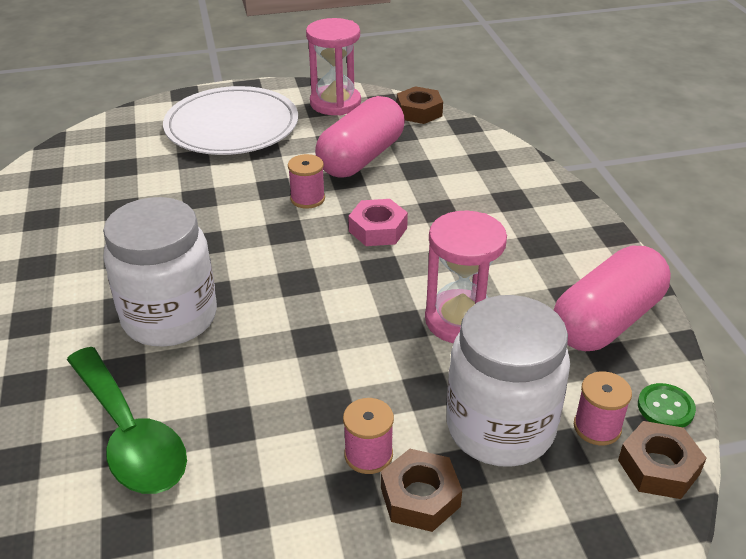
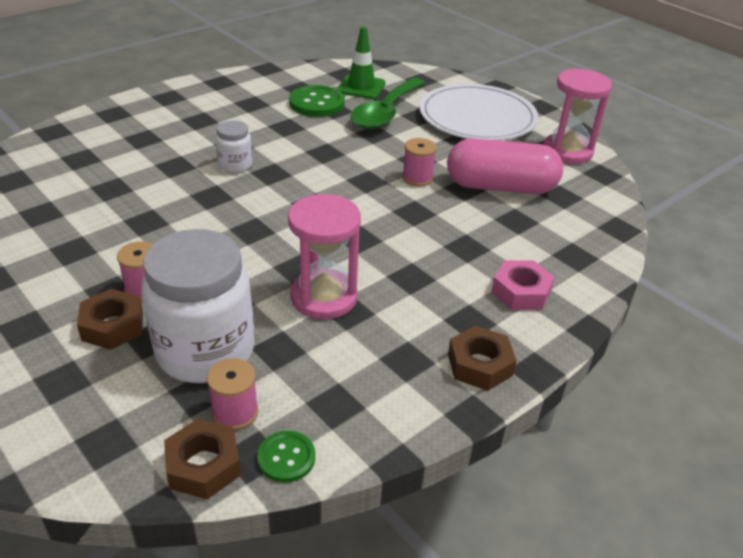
camera: 60 degrees right, 0 degrees up
green spoon [67,347,187,494] -> green spoon moved to [350,78,425,129]
white jar [103,197,217,347] -> white jar [215,120,252,173], size x0.48
pink nut [348,199,408,246] -> pink nut moved to [492,260,555,310]
brown nut [397,86,443,124] -> brown nut moved to [448,326,517,391]
pink capsule [554,246,671,351] -> none
none -> green button [289,85,345,117]
none -> green traffic cone [337,26,386,99]

